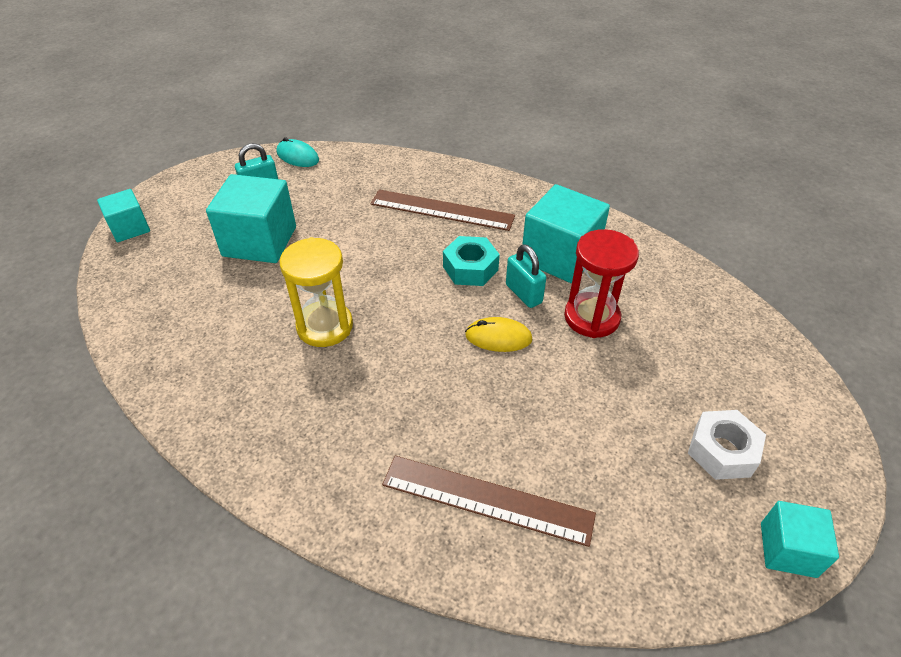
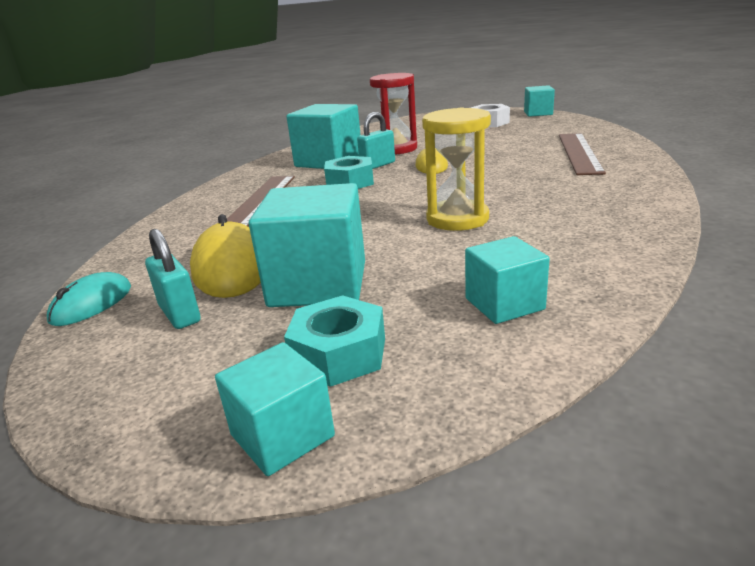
camera: 95 degrees left, 20 degrees down
none -> yellow mouse [190,214,261,298]
none -> turquoise nut [284,295,385,387]
none -> turquoise cube [465,236,550,324]

